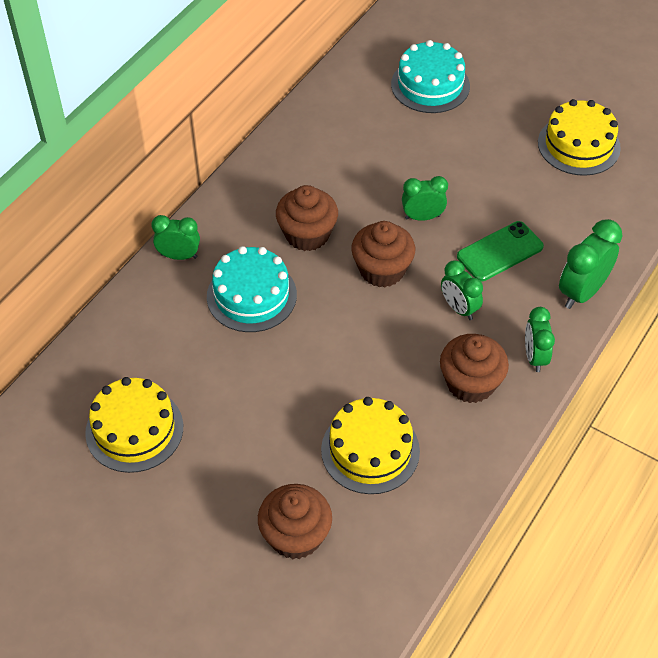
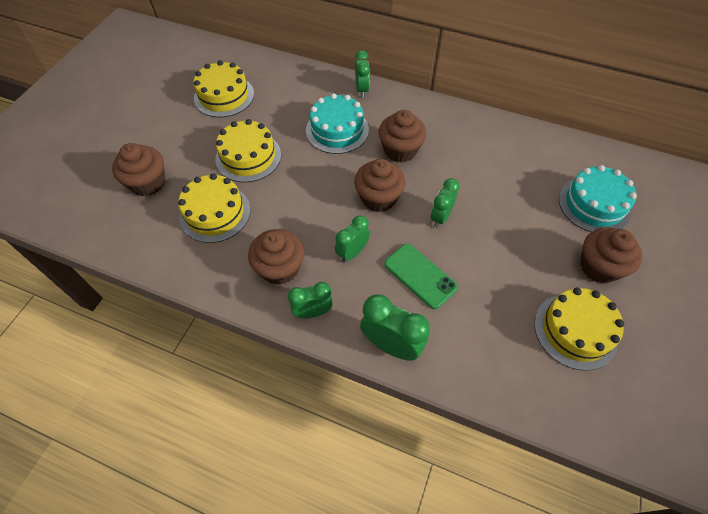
camera: 80 degrees right, 5 degrees up
green clock [402,176,448,221] -> green clock turned 135 degrees counterclockwise [431,178,459,228]
none -> yellow cake [215,119,281,183]
none -> brown cupcake [580,227,643,284]

